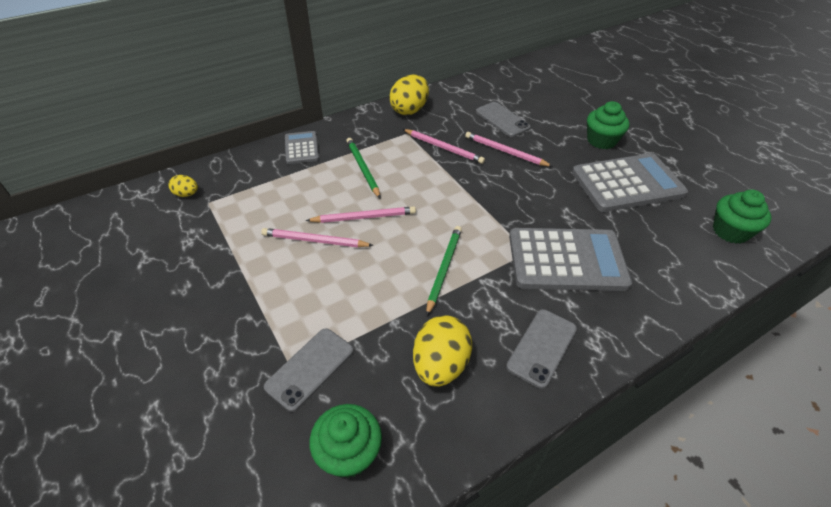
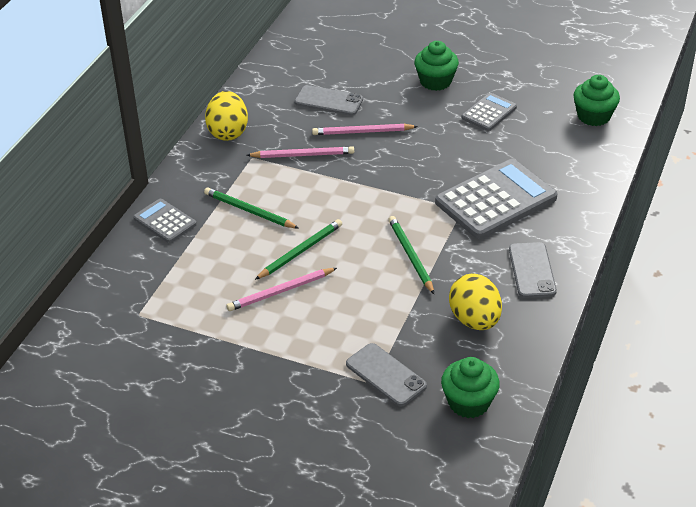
camera: 35 degrees left, 5 degrees down
yellow egg [168,175,198,197] -> none
grey phone [264,328,354,412] -> grey phone turned 45 degrees counterclockwise [346,343,427,406]
pink pencil [306,206,416,223] -> green pencil [255,219,342,280]
grey calculator [572,153,688,212] -> grey calculator [461,93,517,131], size x0.52

